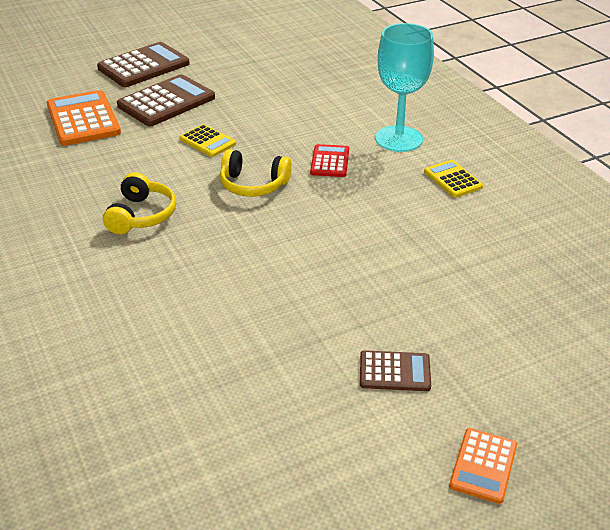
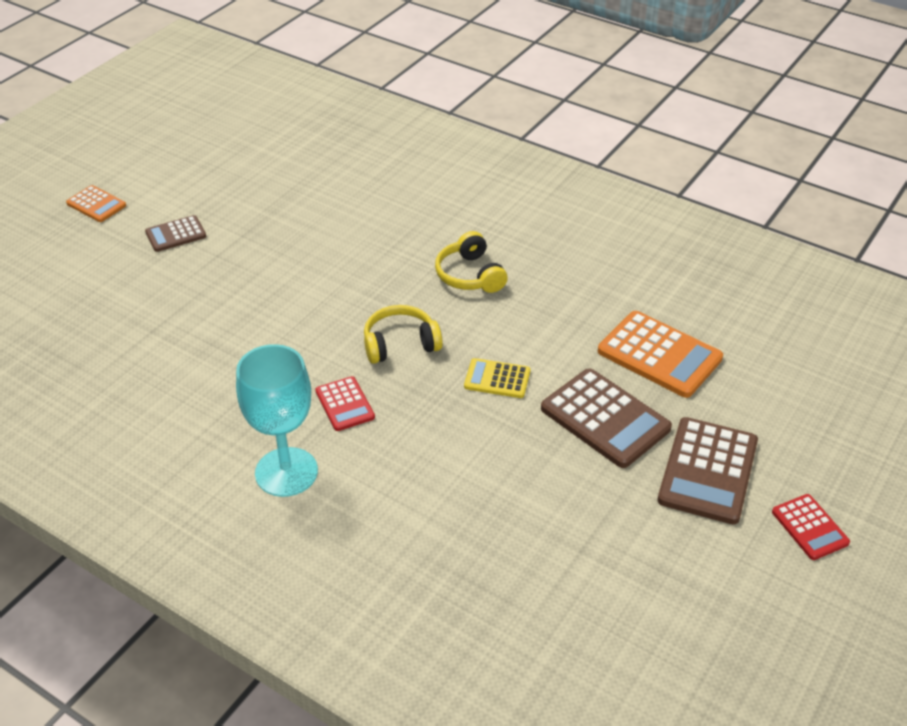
camera: 150 degrees right, 5 degrees up
brown calculator [117,74,215,126] -> brown calculator turned 60 degrees counterclockwise [541,369,672,468]
yellow calculator [424,160,483,198] -> none
orange calculator [449,428,517,504] -> orange calculator turned 135 degrees clockwise [66,185,126,222]
none -> red calculator [772,494,850,560]

